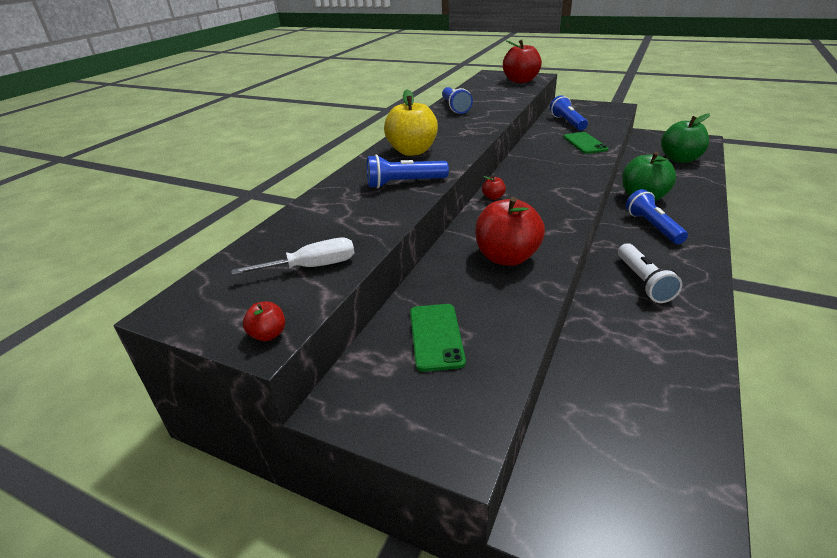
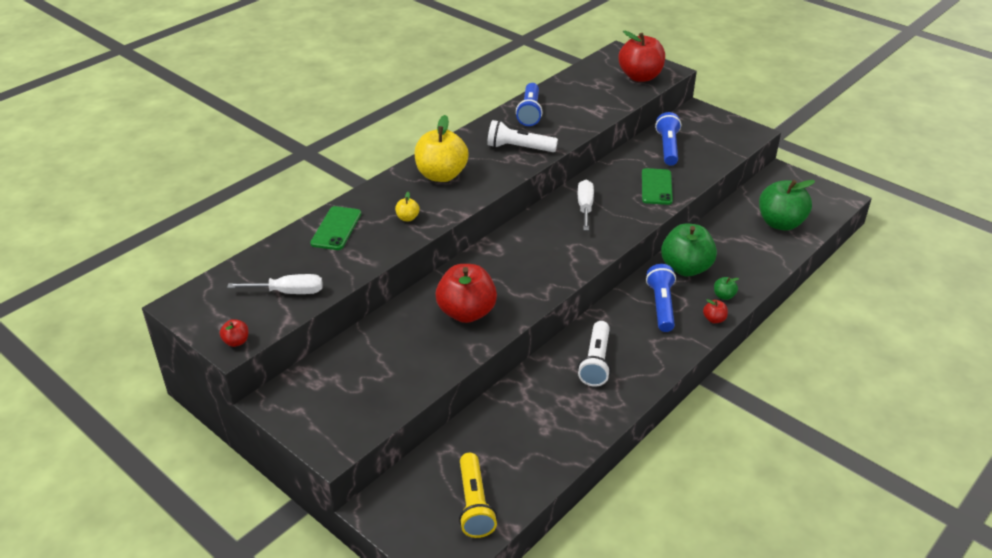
camera: 15 degrees right, 5 degrees up
blue flashlight [367,155,449,188] -> yellow apple [395,192,420,221]
green phone [410,304,466,372] -> green phone moved to [310,206,361,250]
red apple [482,176,506,200] -> red apple moved to [703,299,728,323]
none -> yellow flashlight [459,453,497,538]
none -> white flashlight [487,120,558,152]
none -> white screwdriver [578,180,594,231]
none -> green apple [714,277,739,300]

